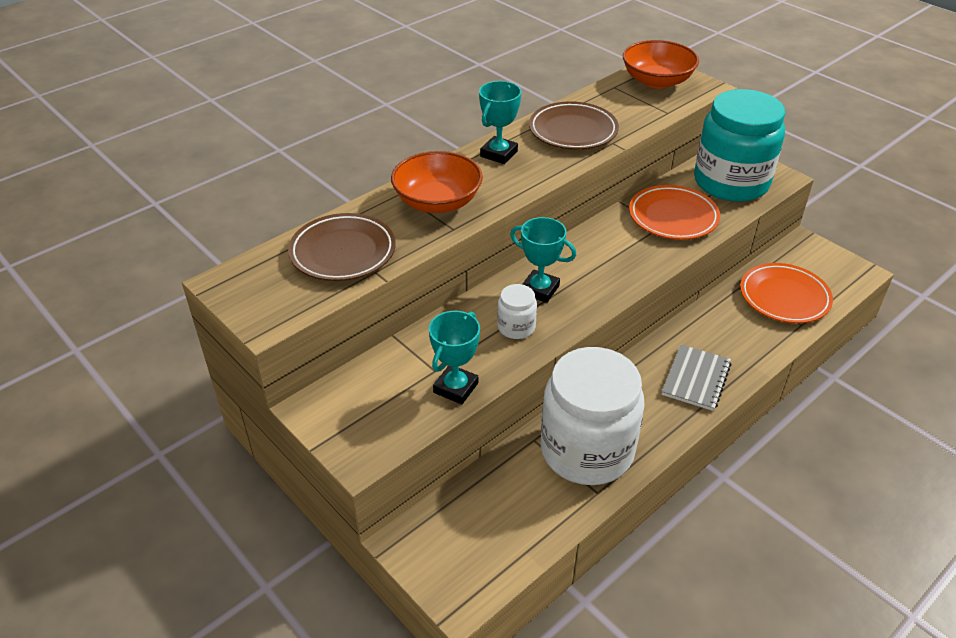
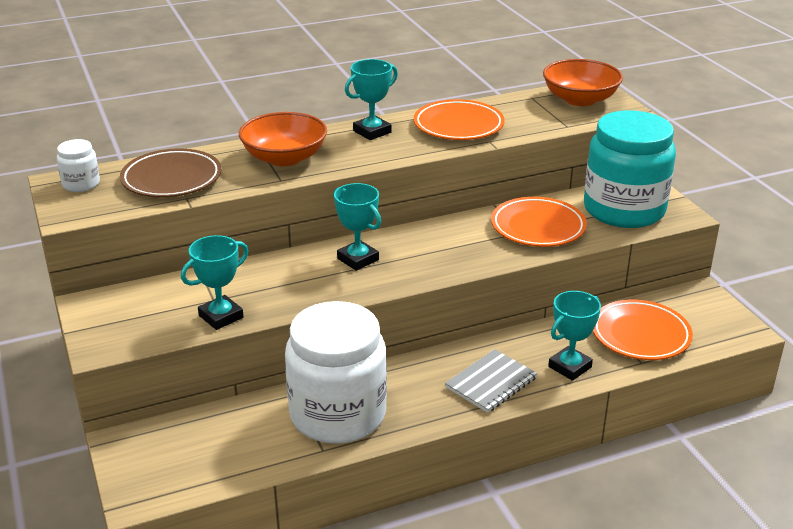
camera: 20 degrees right, 10 degrees down
white jar [497,284,537,339] -> white jar moved to [57,139,100,192]
brown plate [529,101,619,150] -> orange plate [413,99,505,140]
none -> turquoise trophy [548,291,601,381]

